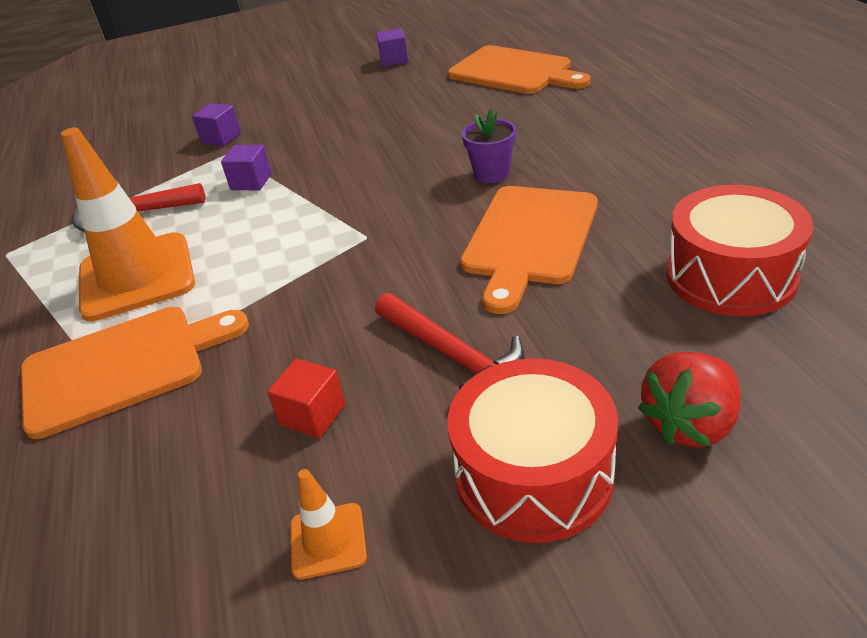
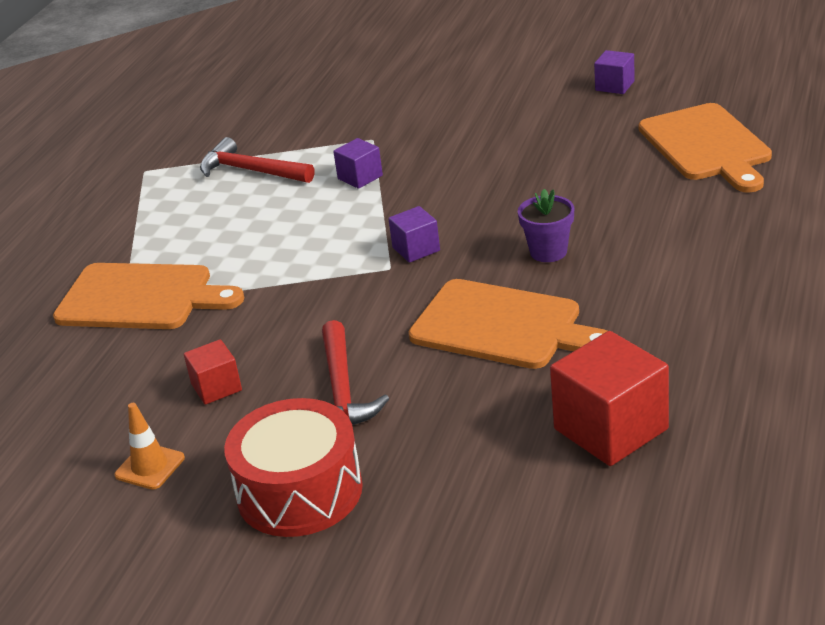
camera: 35 degrees right, 5 degrees down
orange traffic cone [61,127,195,321] -> none
purple cube [192,103,241,146] -> purple cube moved to [388,206,440,263]
orange cutting board [460,186,598,314] -> orange cutting board turned 120 degrees counterclockwise [409,279,607,369]
red strawberry [638,352,741,448] -> none
red drum [666,185,813,317] -> red cube [550,331,669,466]

